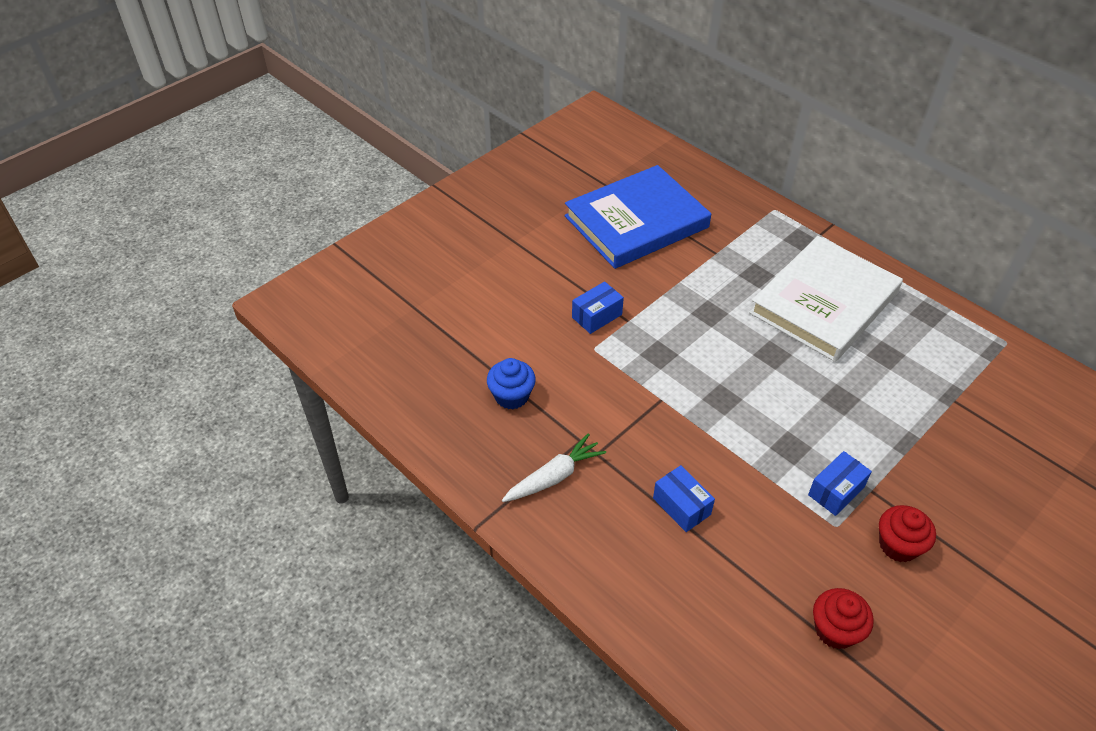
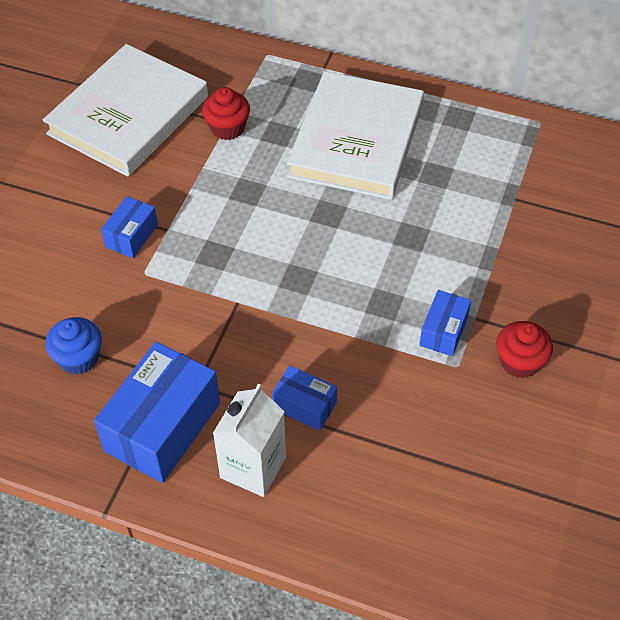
camera: 25 degrees left, 5 degrees up
white carrot [502,433,606,502] -> blue box [94,342,220,483]
blue book [565,165,711,269] -> white book [43,44,208,176]
red cupcake [813,588,874,649] -> red cupcake moved to [202,87,250,140]
none -> white carton [213,384,286,497]

